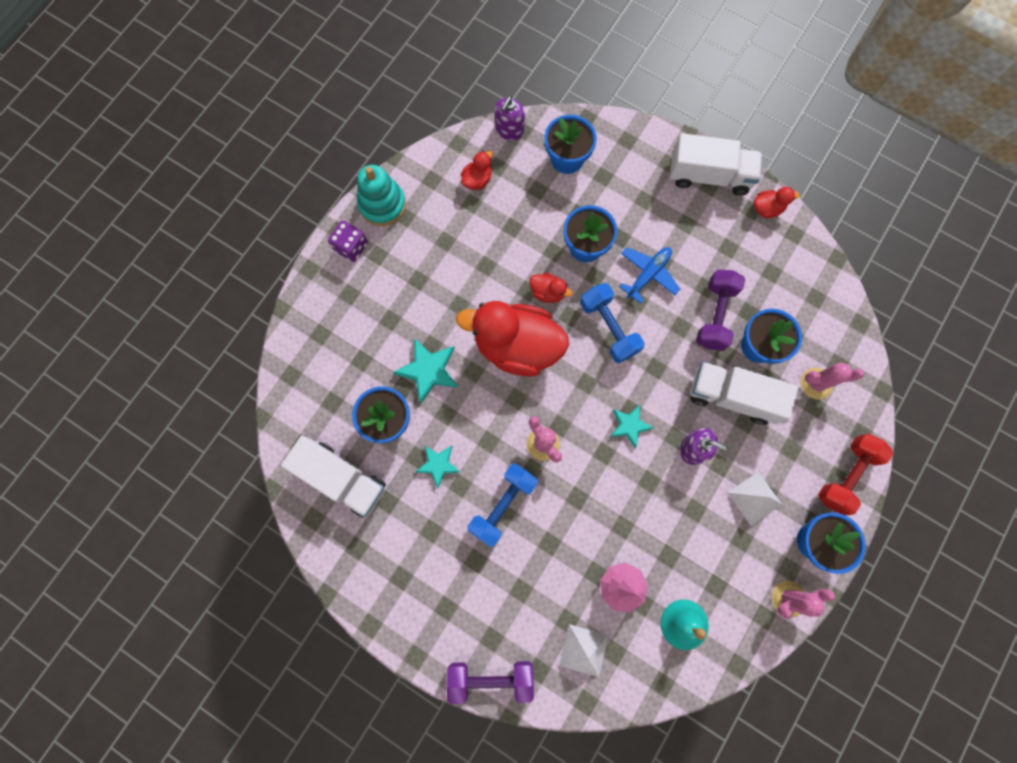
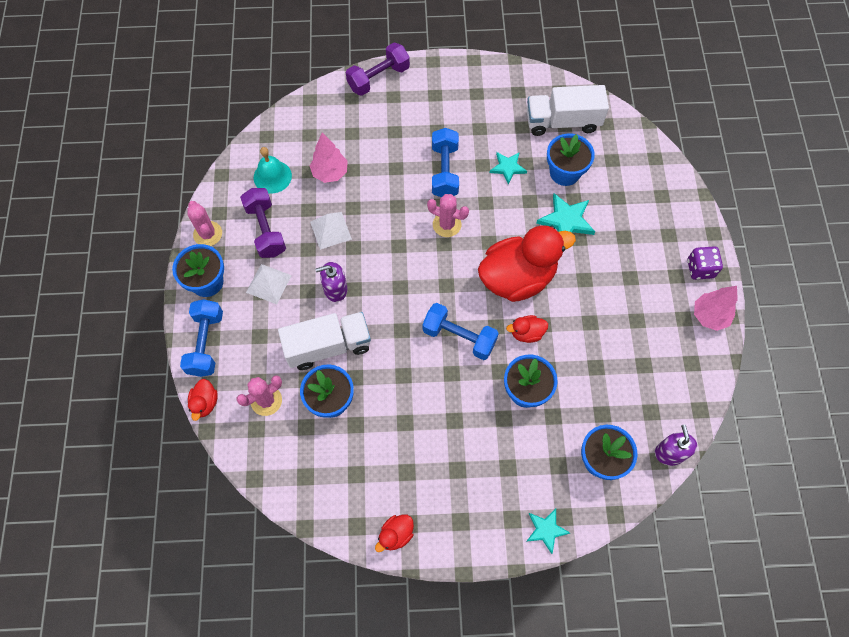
camera: 145 degrees right, 10 degrees down
turquoise stacking toy [357,165,406,226] -> pink tree [694,286,738,331]
red duck [461,150,493,190] -> red duck moved to [188,379,218,421]
white pyramid [559,624,608,677] -> white pyramid moved to [310,212,352,250]
turquoise star [610,405,654,449] -> turquoise star moved to [526,509,570,554]
blue plane [619,247,680,304] -> none
white truck [670,133,762,196] -> none
purple dumbbell [696,270,745,351] -> purple dumbbell moved to [240,188,286,258]
pink cactus [772,581,835,619] -> pink cactus turned 60 degrees counterclockwise [187,201,222,246]
red dumbbell [818,434,893,515] -> blue dumbbell [180,299,223,377]

